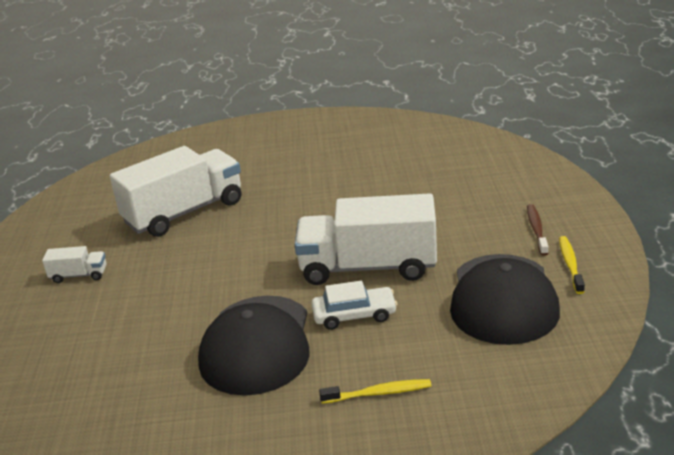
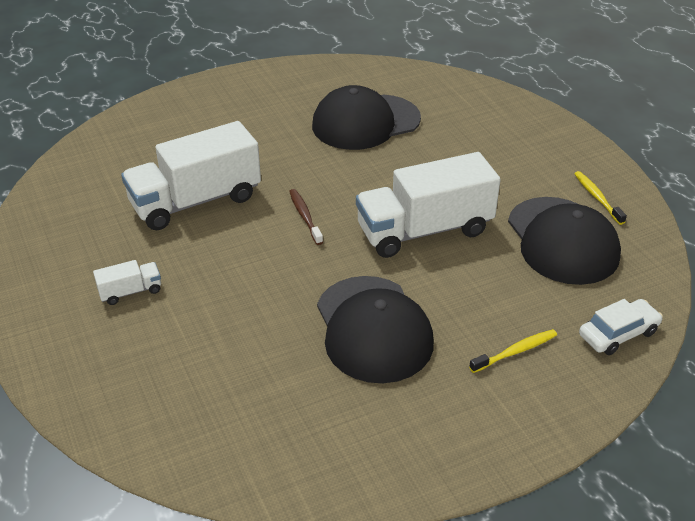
camera: 25 degrees left, 10 degrees up
white truck [110,146,241,237] -> white truck turned 150 degrees counterclockwise [121,121,261,230]
white car [311,281,397,330] -> white car moved to [579,299,663,355]
brown toothbrush [527,204,548,256] -> brown toothbrush moved to [289,189,323,245]
none -> black cap [312,85,421,150]

